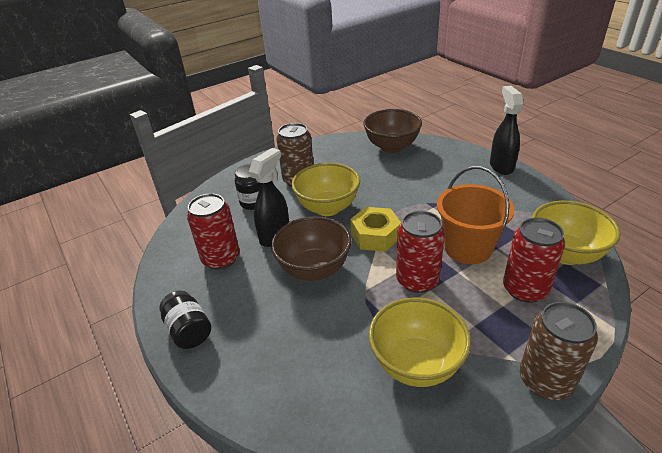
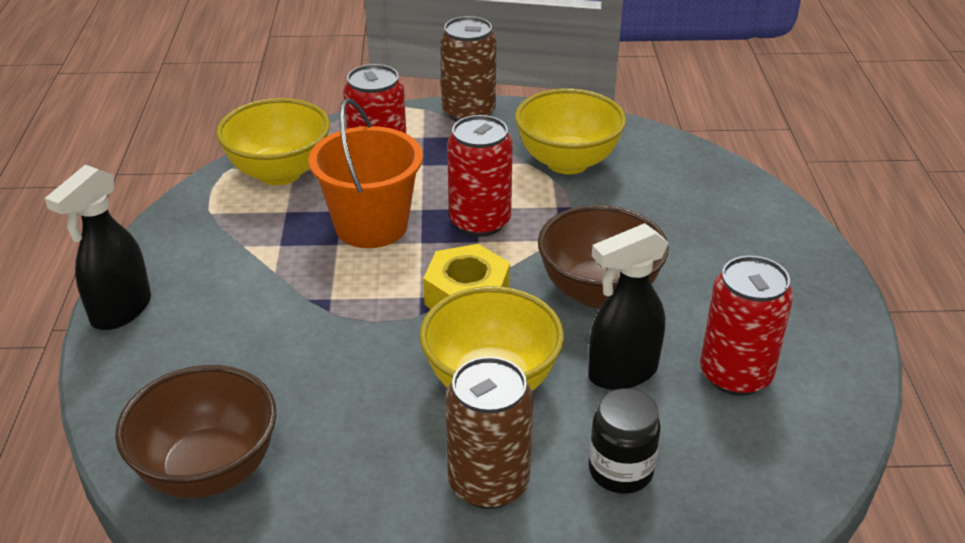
camera: 150 degrees left, 0 degrees up
black jar [159,290,211,349] -> none

